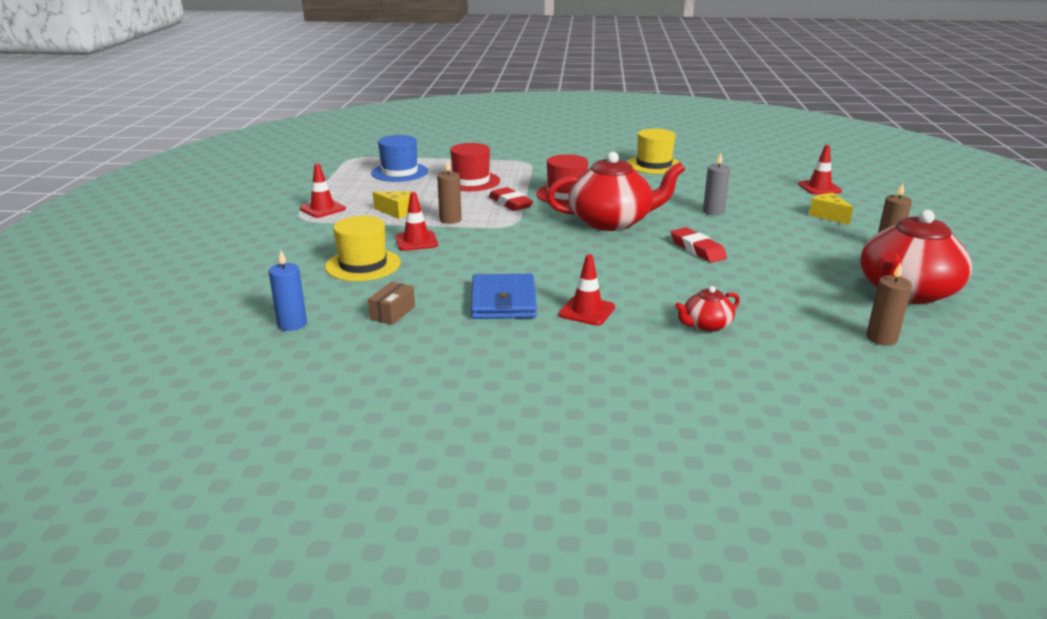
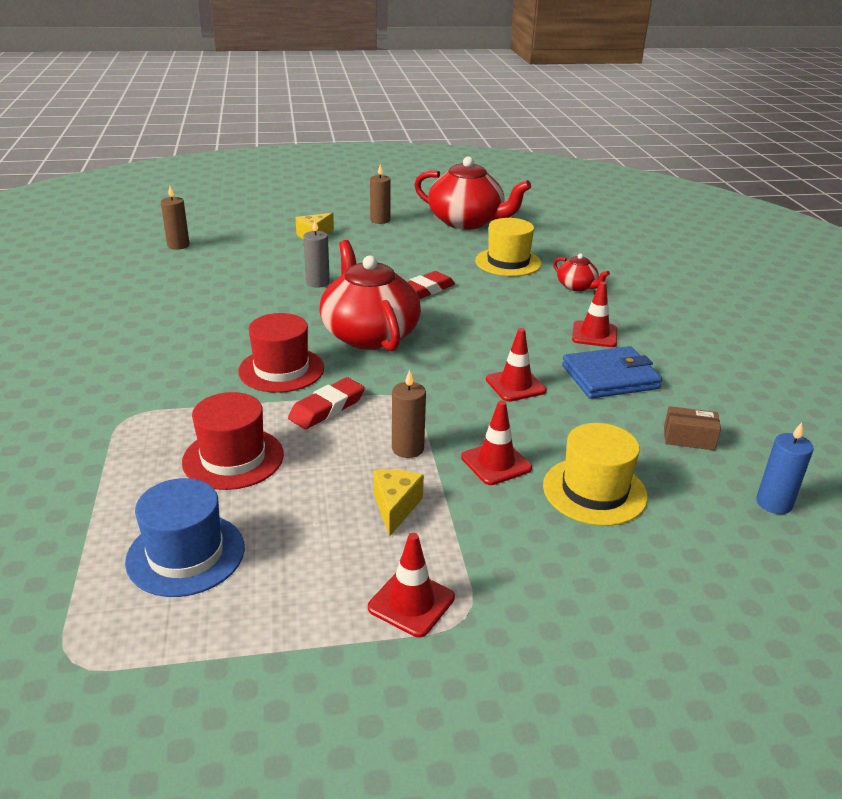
camera: 105 degrees left, 5 degrees up
yellow hat [627,129,680,174] -> yellow hat moved to [475,218,542,276]
red traffic cone [798,145,842,194] -> red traffic cone moved to [486,328,547,402]
brown candle [866,262,912,346] -> brown candle moved to [161,186,190,250]

